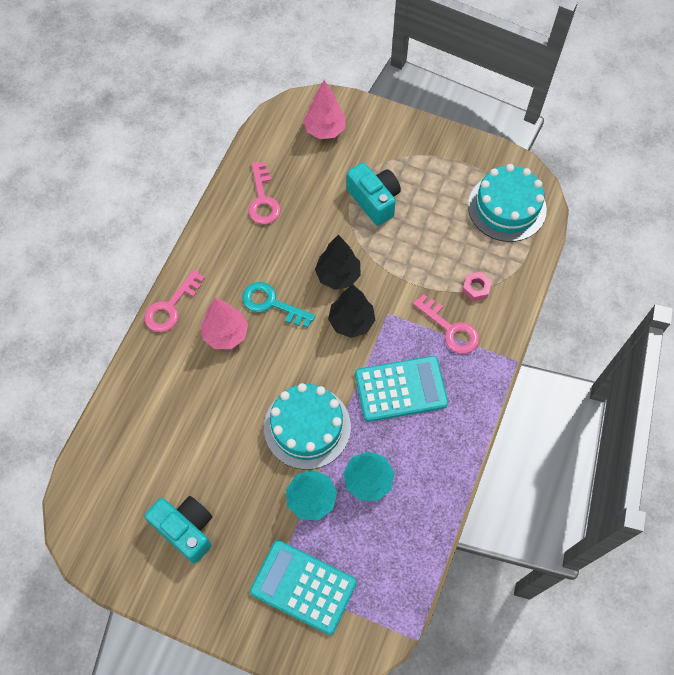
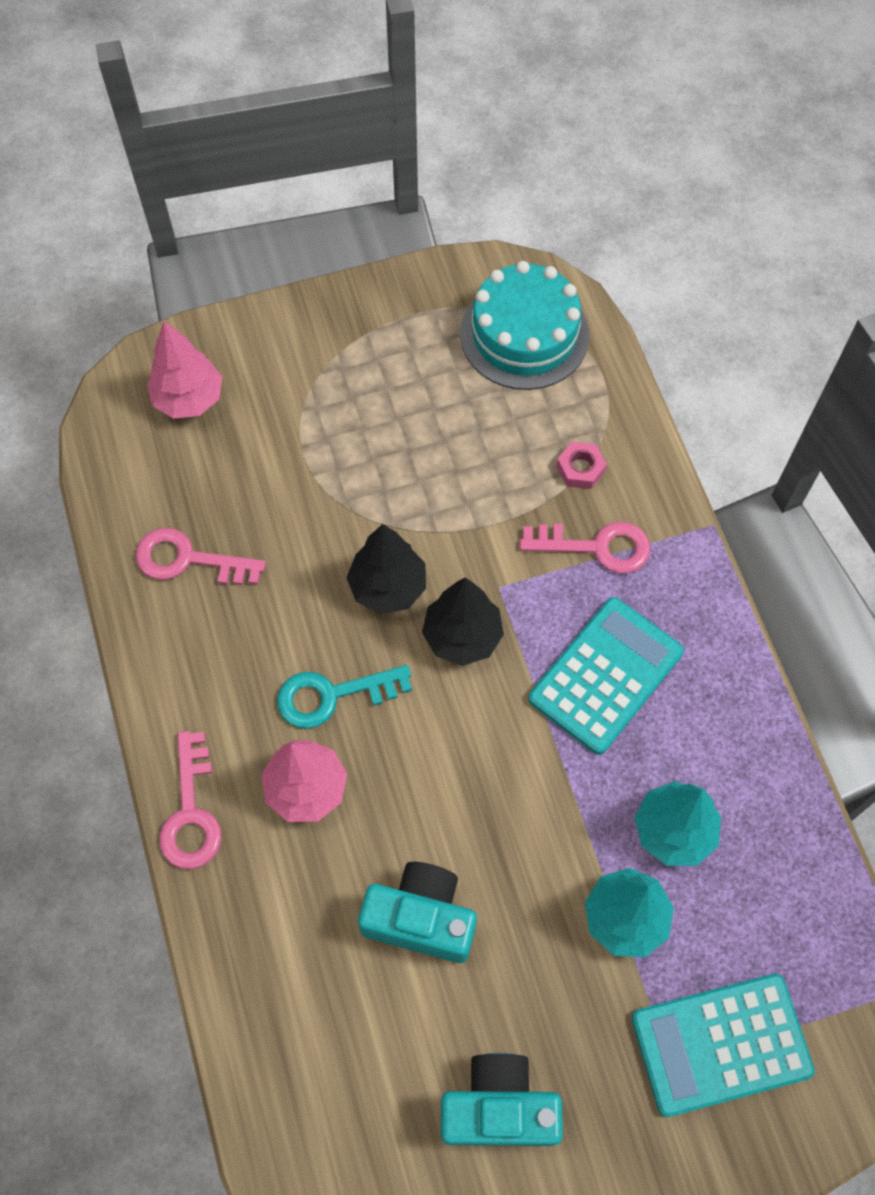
camera: 40 degrees left, 0 degrees up
pink key [248,162,281,224] -> pink key turned 150 degrees clockwise [136,528,266,585]
turquoise cake [264,383,351,470] -> none
turquoise camera [347,163,401,226] -> turquoise camera moved to [358,862,477,963]

